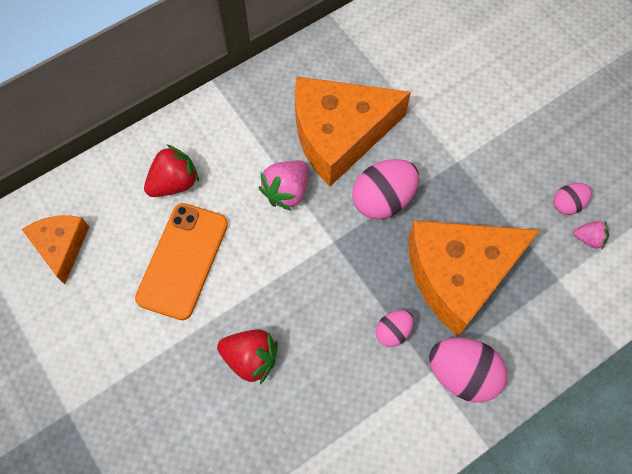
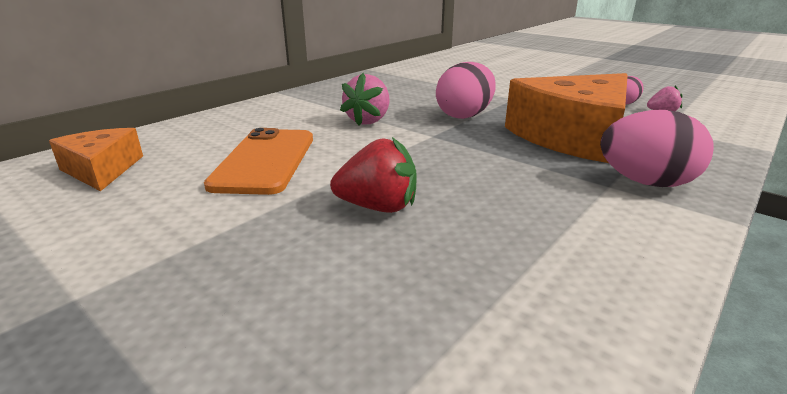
camera: 15 degrees left, 40 degrees down
red strawberry [144,144,199,197] -> none
orange cheese [295,76,411,186] -> none
pink egg [376,310,414,347] -> none

